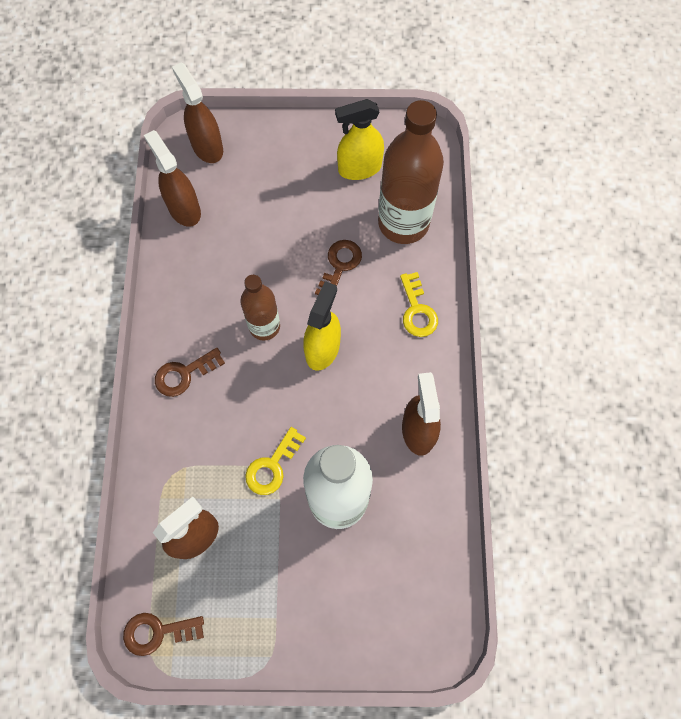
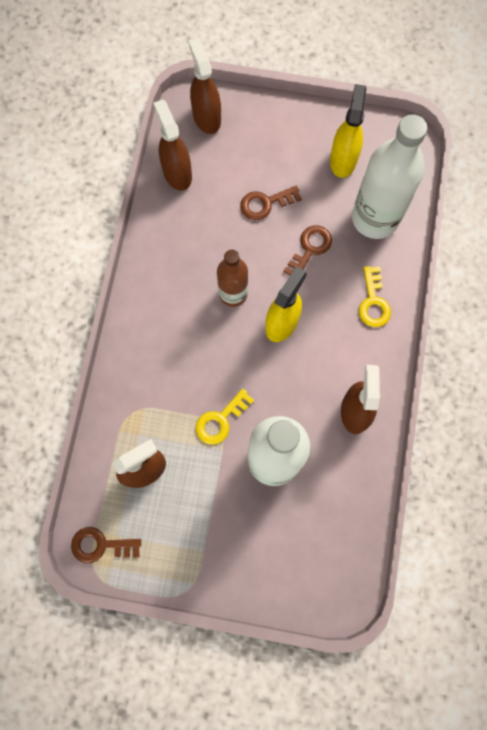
camera: 10 degrees right, 5 degrees up
brown key [155,348,225,397] -> brown key moved to [240,185,302,220]
yellow spray bottle [335,99,384,180] -> yellow spray bottle turned 105 degrees clockwise [330,84,366,178]
brown bottle [378,100,444,244] -> white bottle [352,114,427,239]

